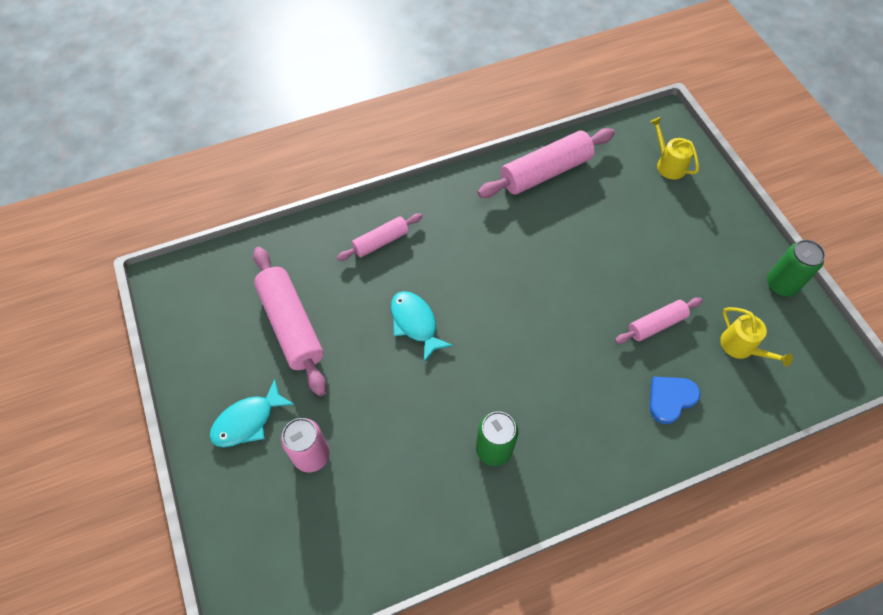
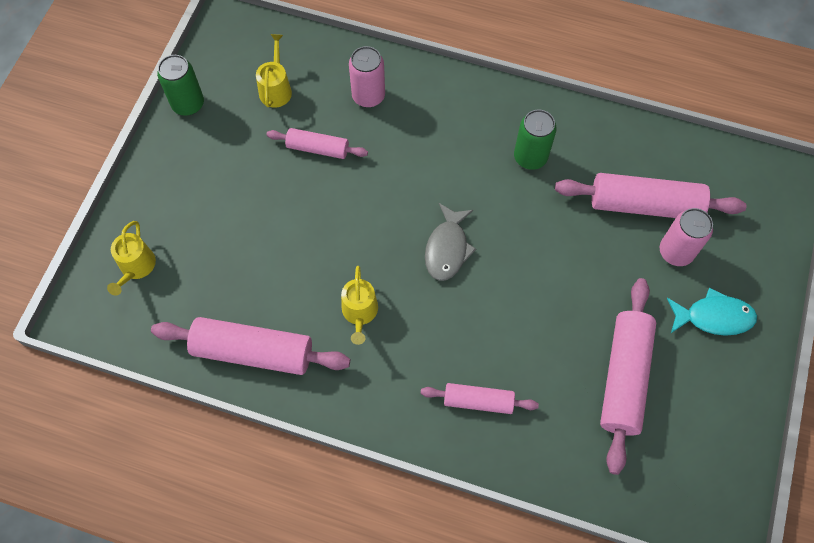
camera: 140 degrees left, 5 degrees up
turquoise fish [391,291,453,362] -> none
blue heart [649,376,700,424] -> pink can [349,46,385,107]
none -> yellow watering can [341,266,378,345]
none -> grey fish [425,203,476,281]
none -> pink rolling pin [555,173,747,218]

